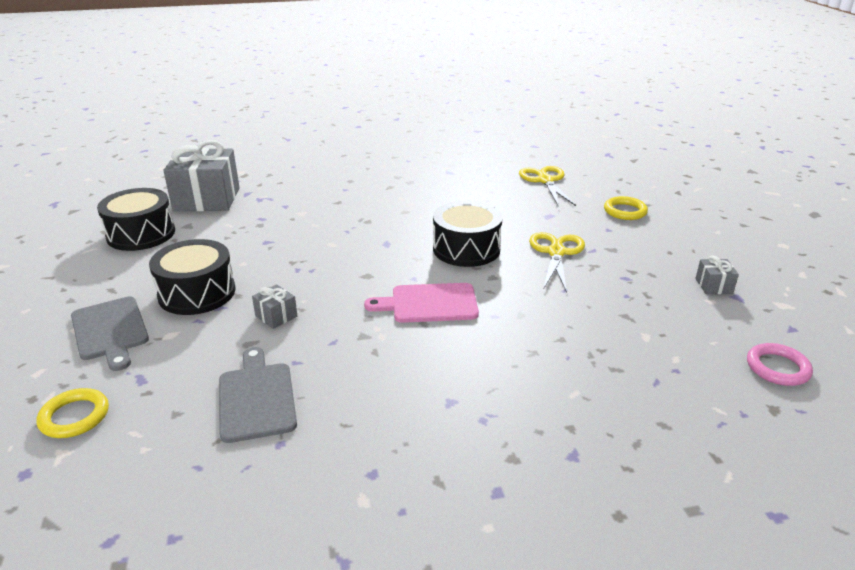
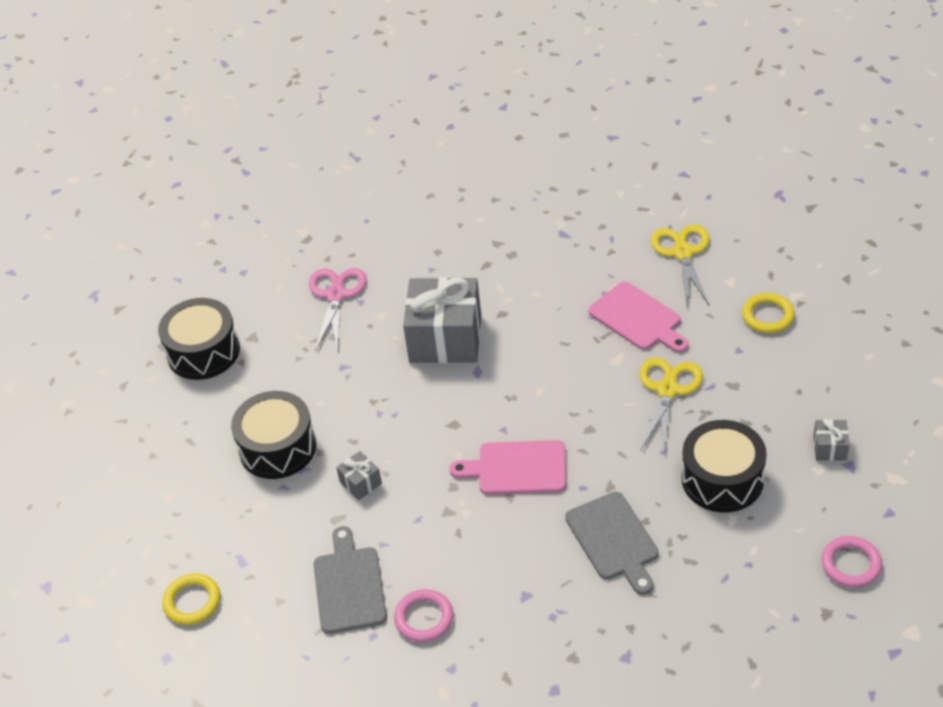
camera: 10 degrees right, 15 degrees up
grey cutting board [71,297,149,371] -> grey cutting board moved to [565,492,658,595]
grey gift [163,140,240,211] -> grey gift moved to [403,277,481,363]
black drum [433,201,503,267] -> black drum moved to [682,420,767,513]
none -> pink scissors [309,268,367,352]
none -> pink ring [394,589,454,642]
none -> pink cutting board [589,282,689,353]

